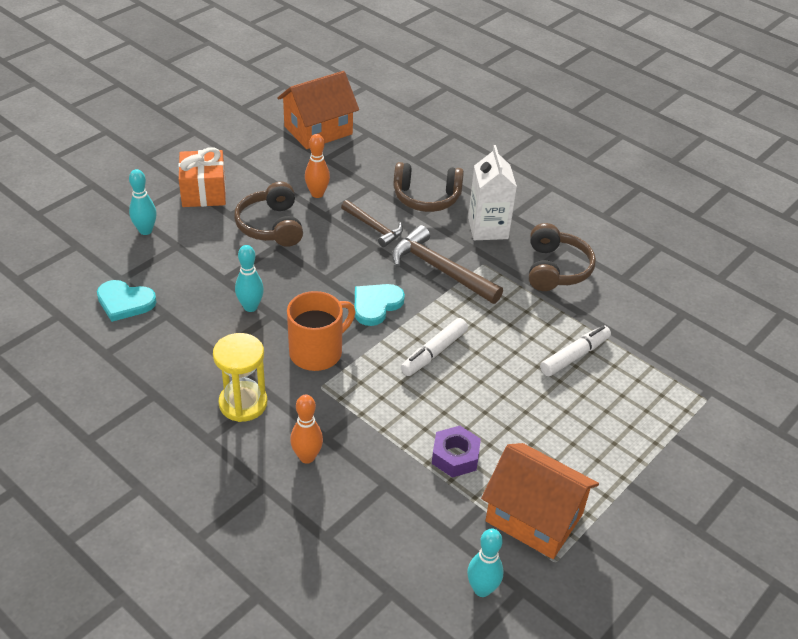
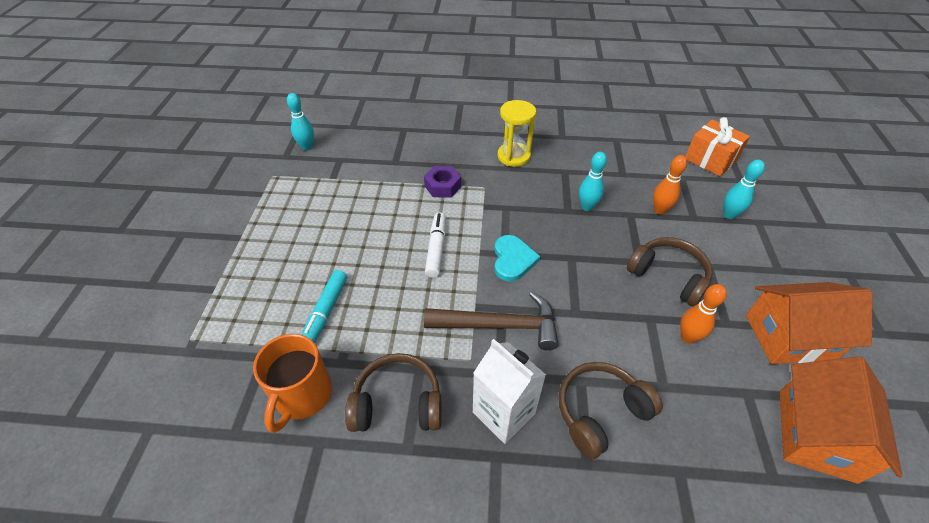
camera: 145 degrees right, 5 degrees up
turquoise heart [97,280,157,322] -> none
orange gift [178,147,226,207] -> orange gift moved to [685,117,750,177]
orange mug [287,291,355,371] -> orange mug moved to [253,334,332,433]
orange bowling pin [290,395,323,464] -> orange bowling pin moved to [653,155,687,215]
brown hammer [341,200,403,247] -> none
purple nut [432,426,481,478] -> purple nut moved to [424,166,461,198]
orange house [481,443,599,559] -> orange house moved to [746,282,873,364]
brown headphones [529,223,596,291] -> brown headphones turned 120 degrees clockwise [345,353,442,432]
white marker [540,325,611,376] -> turquoise marker [302,270,347,343]

